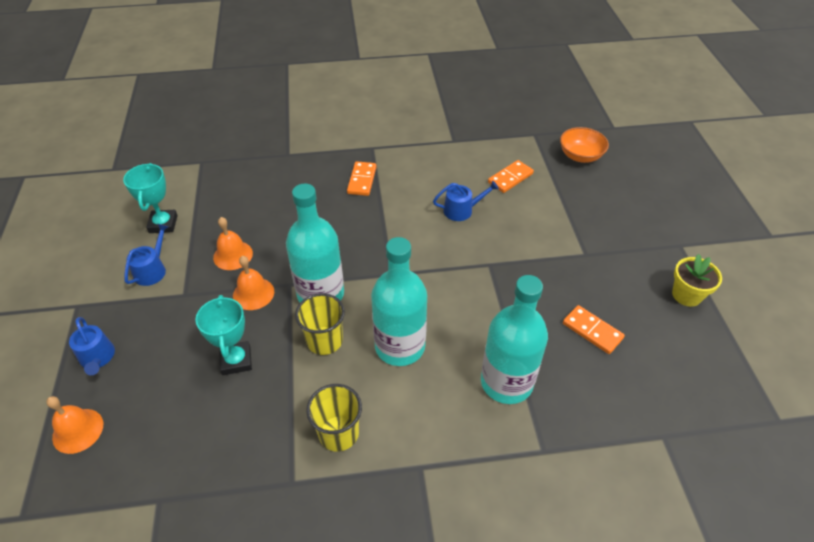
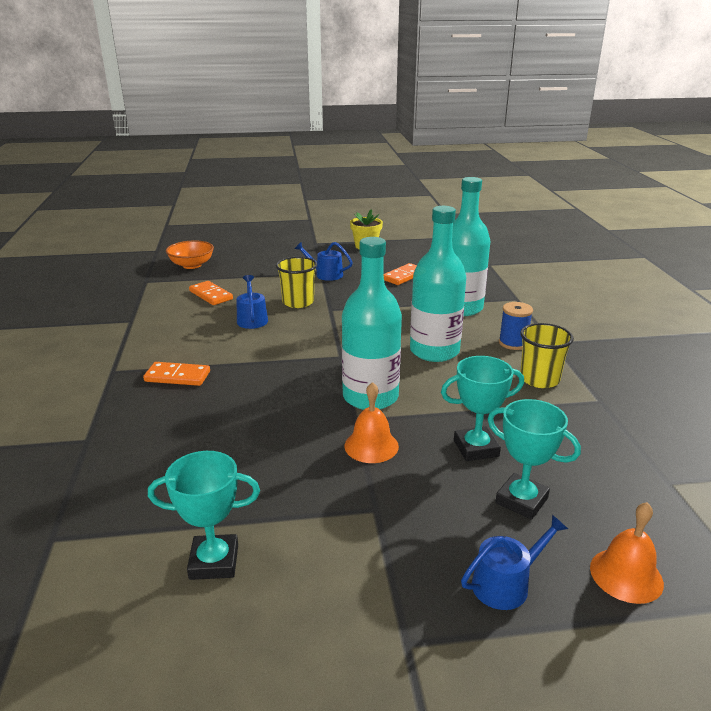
camera: 90 degrees left, 20 degrees down
blue watering can [124,224,169,286] -> blue watering can moved to [295,242,353,281]
orange bell [213,217,253,270] -> none
yellow cup [295,293,345,355] -> yellow cup moved to [276,257,317,308]
none -> turquoise trophy [488,399,581,520]
none -> blue spool [499,302,533,350]

